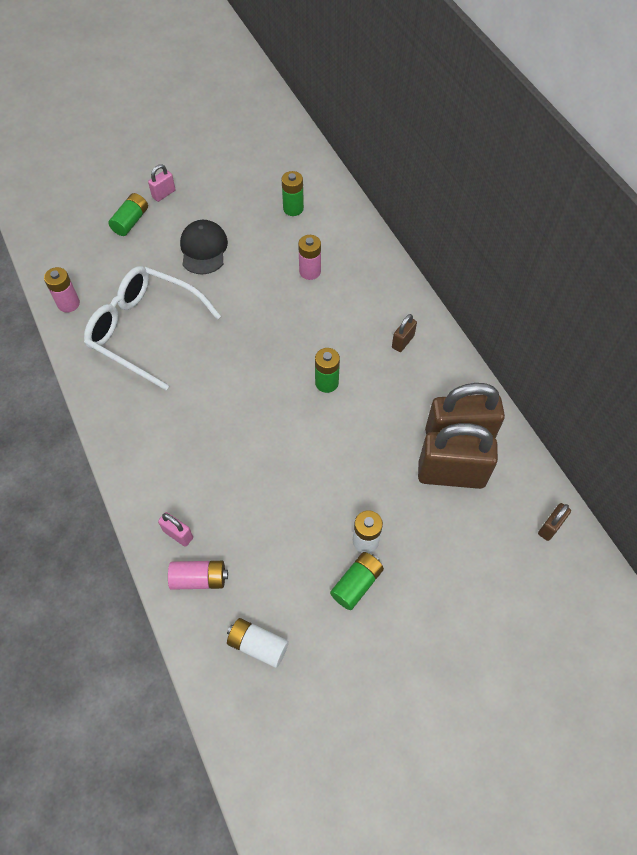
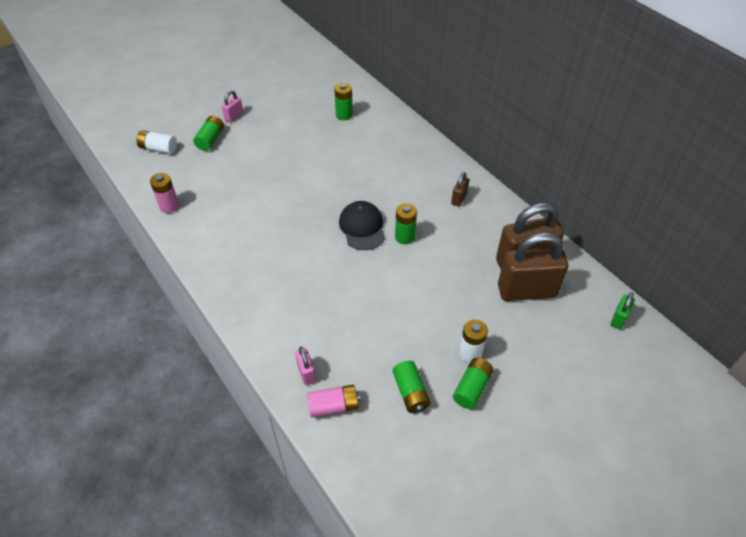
camera: 10 degrees left, 10 degrees down
white glasses [84,266,221,390] -> none
pink padlock [158,512,193,547] -> pink padlock turned 45 degrees clockwise [295,346,316,385]
black cap [180,220,228,274] -> black cap moved to [339,201,385,250]
white battery [227,618,289,668] -> white battery moved to [136,130,177,154]
pink battery [298,235,321,280] -> none
brown padlock [538,503,571,541] -> green padlock [611,292,635,329]
none -> green battery [393,361,431,413]

